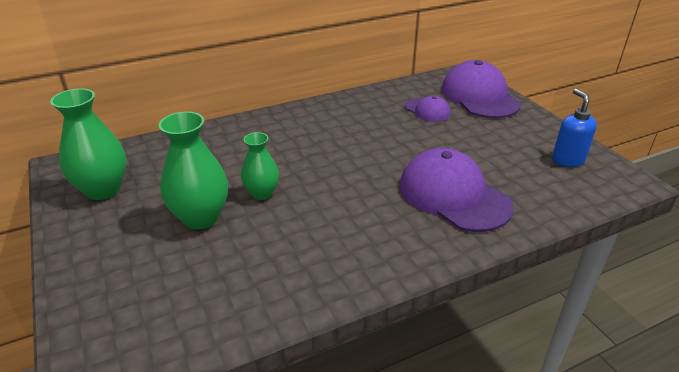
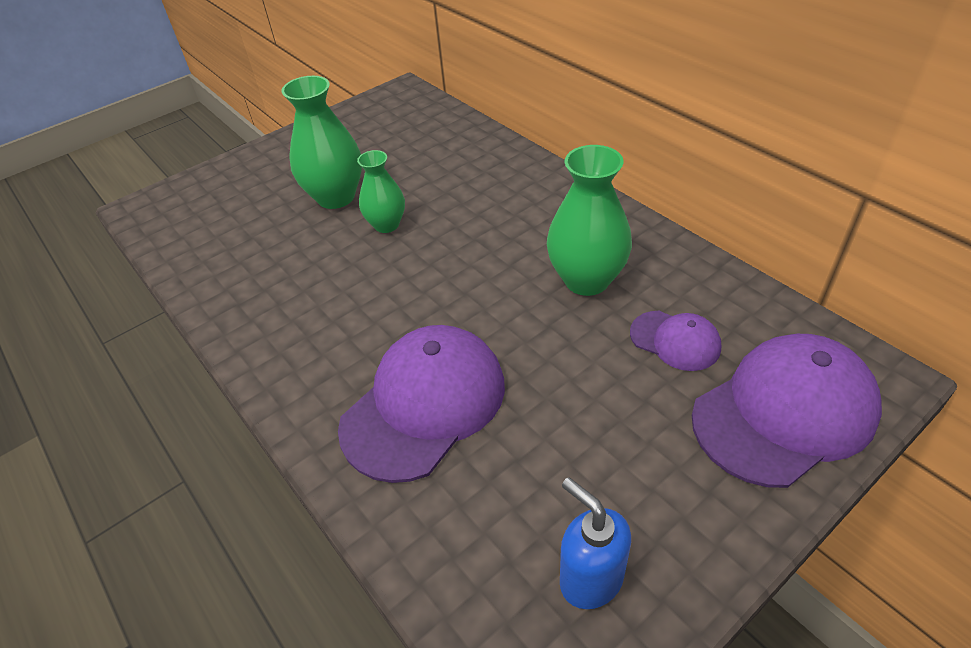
camera: 80 degrees right, 10 degrees up
green vase [50,88,126,200] -> green vase moved to [547,145,632,296]
purple cap [405,96,451,122] -> purple cap turned 90 degrees counterclockwise [630,311,721,371]
blue soap dispenser [552,89,597,167] -> blue soap dispenser turned 105 degrees counterclockwise [560,477,631,609]

